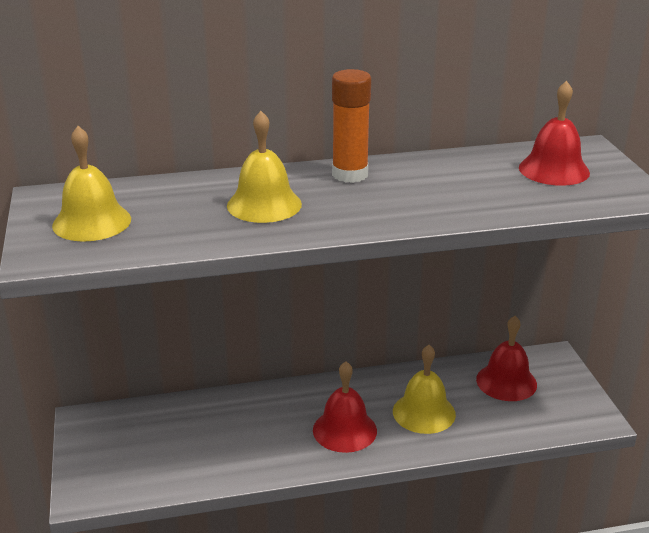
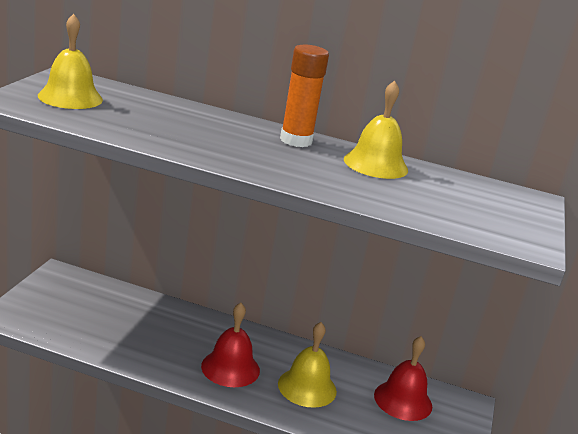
camera: 25 degrees right, 5 degrees down
yellow bell [227,111,302,223] -> yellow bell moved to [344,81,408,179]
red bell [519,81,590,186] -> none

